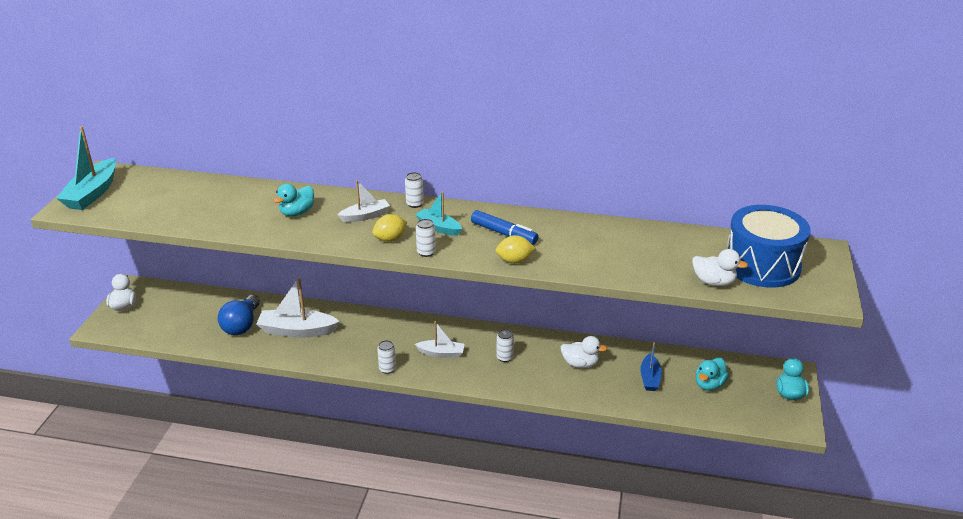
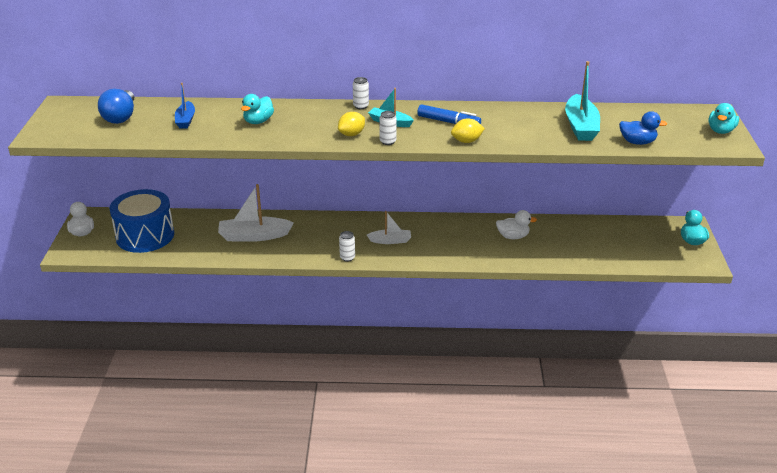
camera: 10 degrees left, 0 degrees up
turquoise boat [56,126,116,210] -> turquoise boat moved to [565,61,600,141]
blue light bulb [218,295,260,335] -> blue light bulb moved to [98,89,134,124]
white boat [337,180,390,222] -> none
white can [496,329,514,362] -> none
blue boat [640,342,662,391] -> blue boat moved to [175,83,195,129]
white duck [693,249,748,286] -> blue duck [619,111,667,145]
turquoise duck [696,358,729,391] -> turquoise duck moved to [708,103,739,134]
blue drum [727,205,811,288] -> blue drum moved to [109,189,174,253]

